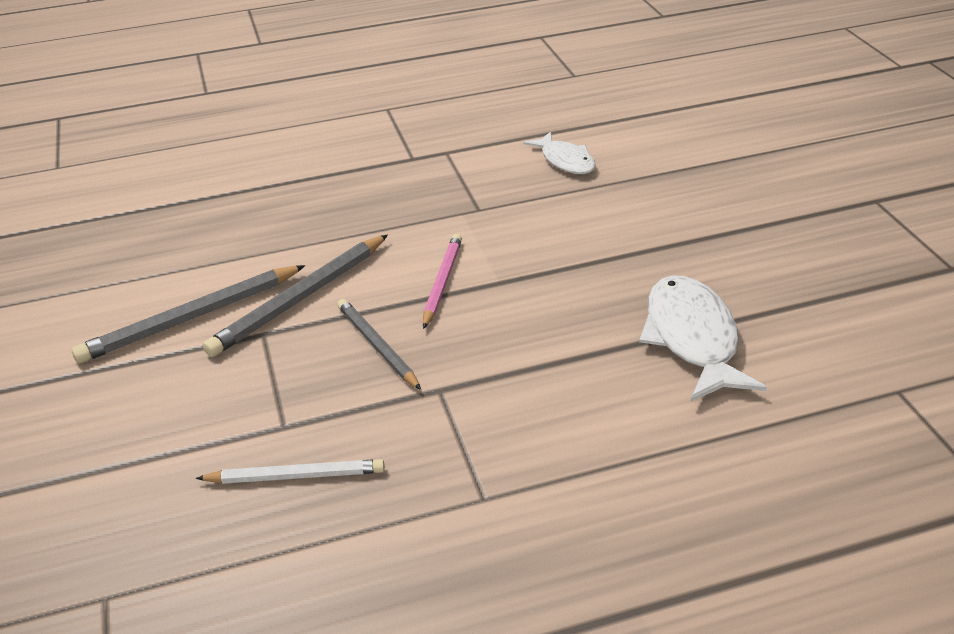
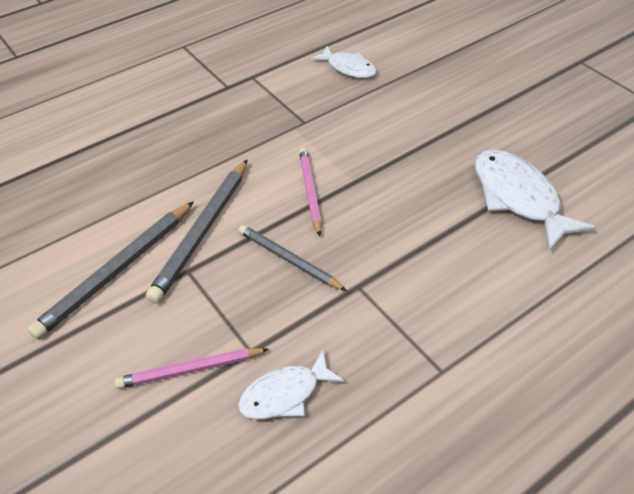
camera: 20 degrees left, 10 degrees up
white pencil [196,459,385,484] -> white fish [238,350,344,419]
none -> pink pencil [115,348,269,389]

